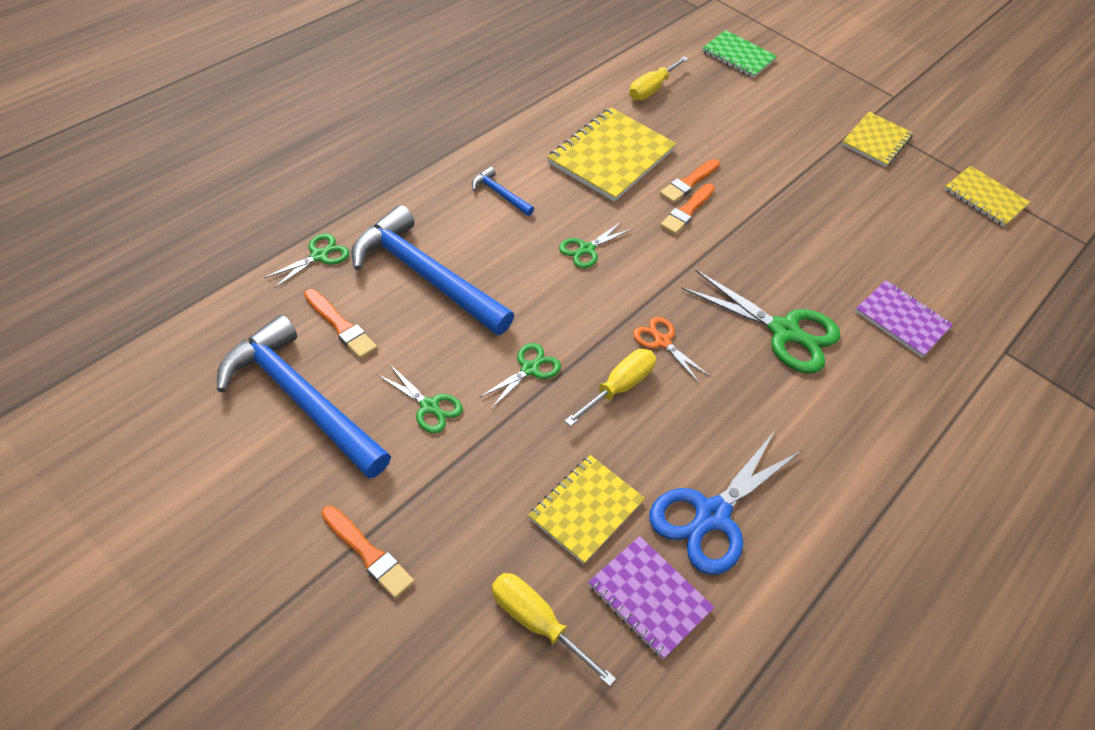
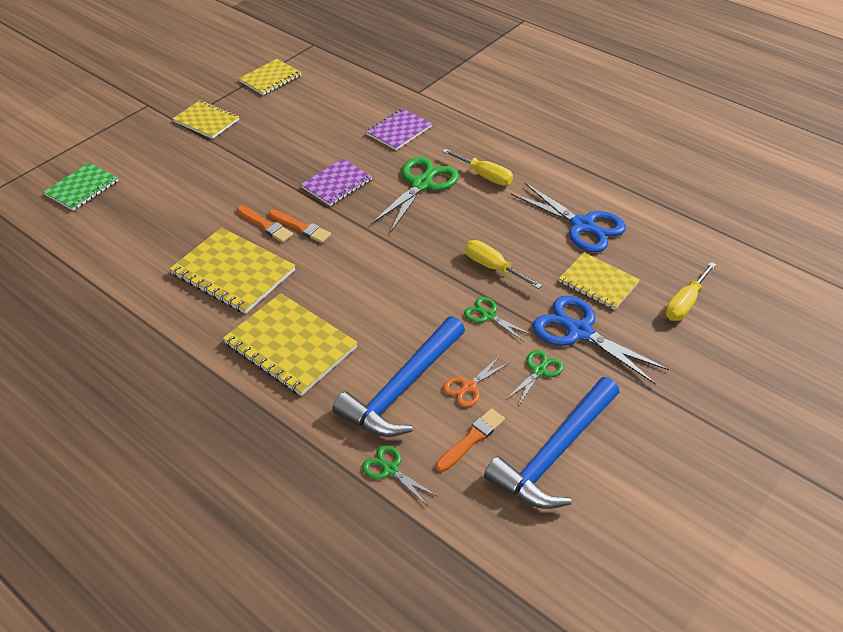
camera: 85 degrees left, 5 degrees down
orange brush [321,506,414,599] -> none
blue hammer [472,167,534,216] -> yellow notebook [223,293,358,396]
green scissors [559,222,631,268] -> none
purple notebook [588,536,715,660] -> purple notebook moved to [301,159,372,206]
yellow screwdriver [629,56,689,101] -> yellow screwdriver moved to [442,149,513,186]
orange scissors [633,317,711,384] -> orange scissors moved to [443,356,510,407]
none -> blue scissors [533,296,669,385]

